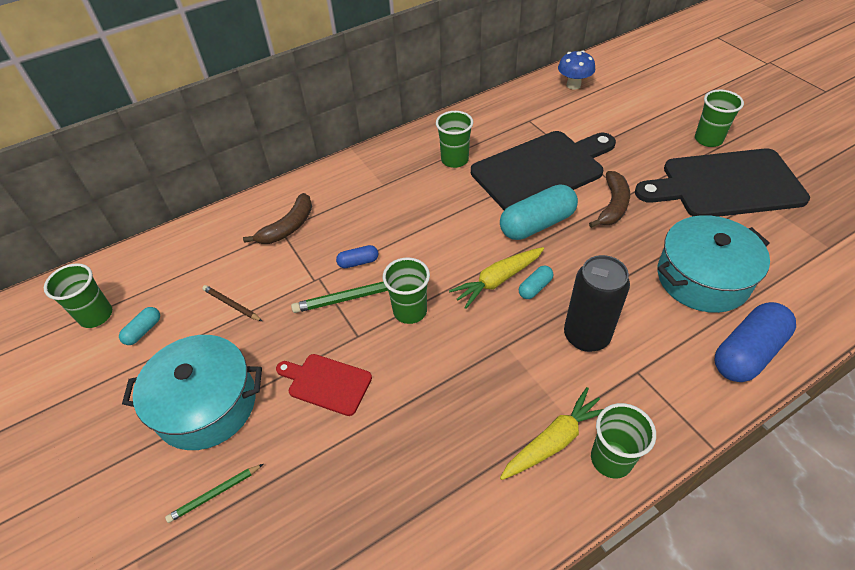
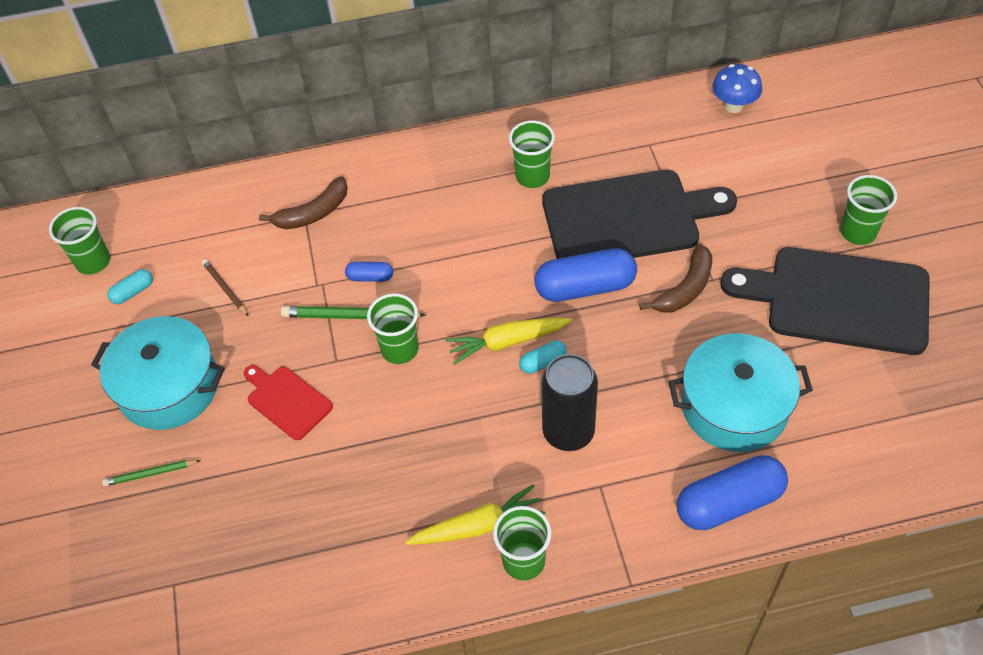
camera: 20 degrees right, 5 degrees up
turquoise capsule [500,184,578,240] -> blue capsule [534,248,637,302]

